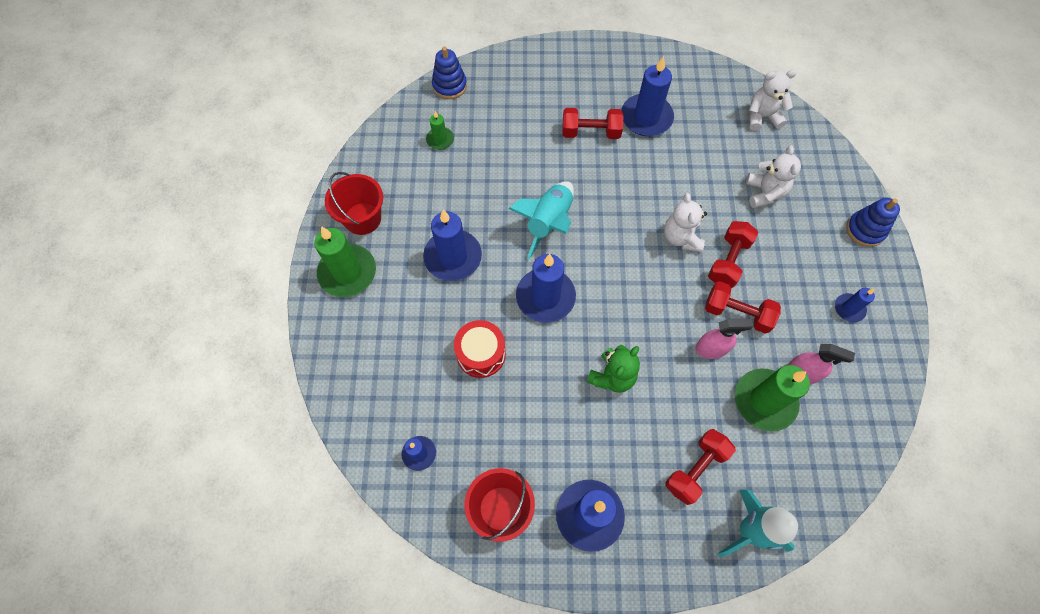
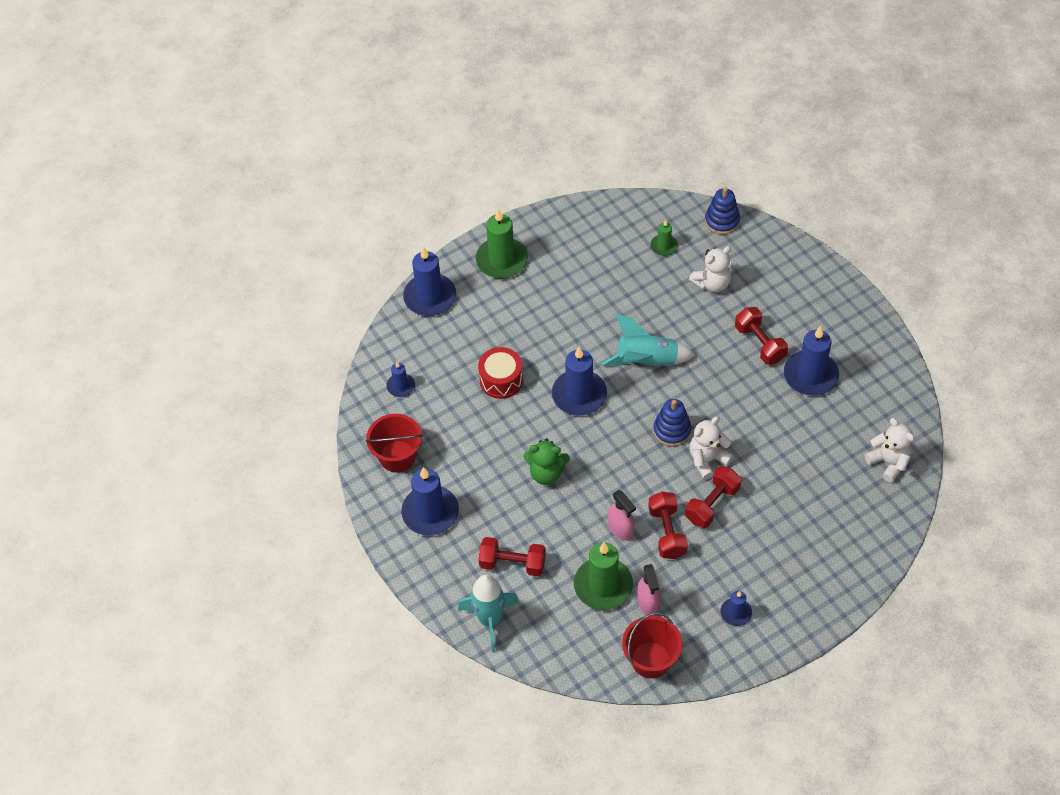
camera: 60 degrees right, 10 degrees down
red bucket [325,172,383,235] -> red bucket moved to [622,613,683,678]
blue candle [423,210,482,281] -> blue candle moved to [403,246,456,316]
red dumbbell [708,221,758,288] -> red dumbbell turned 45 degrees counterclockwise [685,466,741,528]
white teddy bear [746,145,801,208] -> white teddy bear moved to [689,246,731,292]
blue stacking toy [846,198,900,247] -> blue stacking toy moved to [653,399,691,447]

